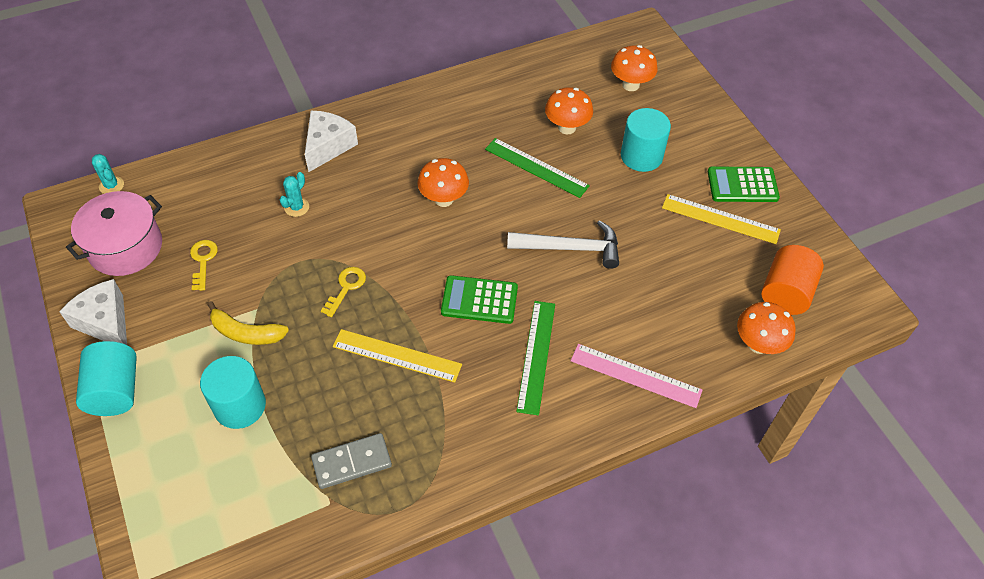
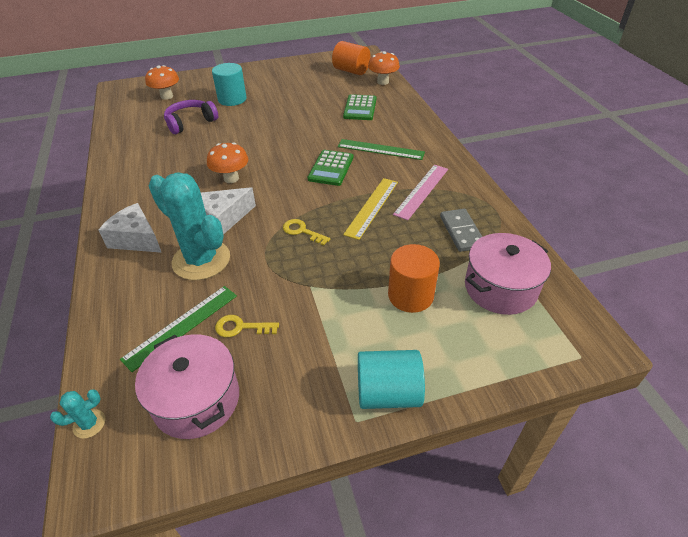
camera: 80 degrees left, 10 degrees down
white cheese [59,279,127,345] -> white cheese moved to [201,187,256,234]
turquoise cylinder [200,356,266,429] -> orange cylinder [388,244,440,313]
yellow banana [207,301,289,345] -> none
turquoise cactus [279,172,309,217] -> turquoise cactus [149,172,230,280], size x2.45
green ruler [485,138,590,198] -> green ruler moved to [120,286,237,372]
white hammer [507,220,619,269] -> none
orange mushroom [545,87,593,134] -> purple headphones [164,100,218,134]
pink ruler [571,344,703,408] -> pink ruler moved to [393,165,448,220]
yellow ruler [662,194,781,244] -> none
green calculator [708,167,780,202] -> green calculator moved to [343,94,376,120]
none -> pink pot [465,233,551,315]

